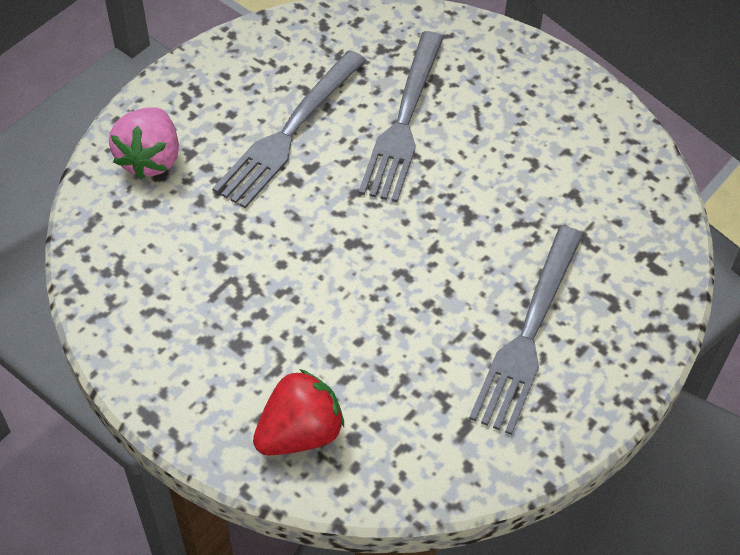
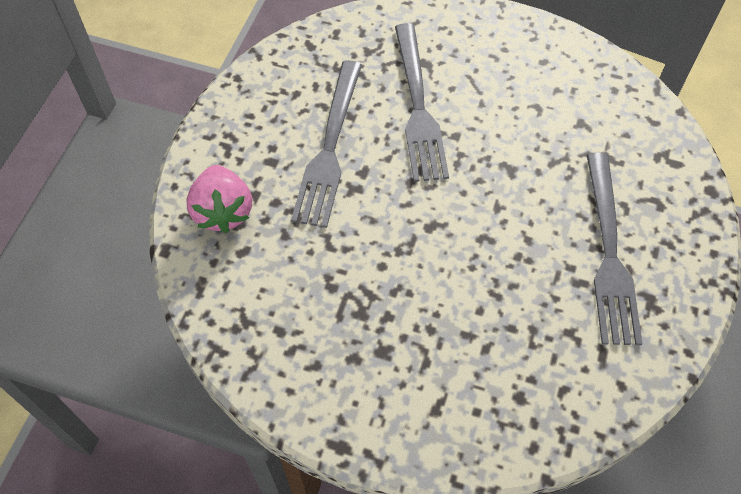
camera: 20 degrees left, 5 degrees up
red strawberry [253,369,344,455] -> none

